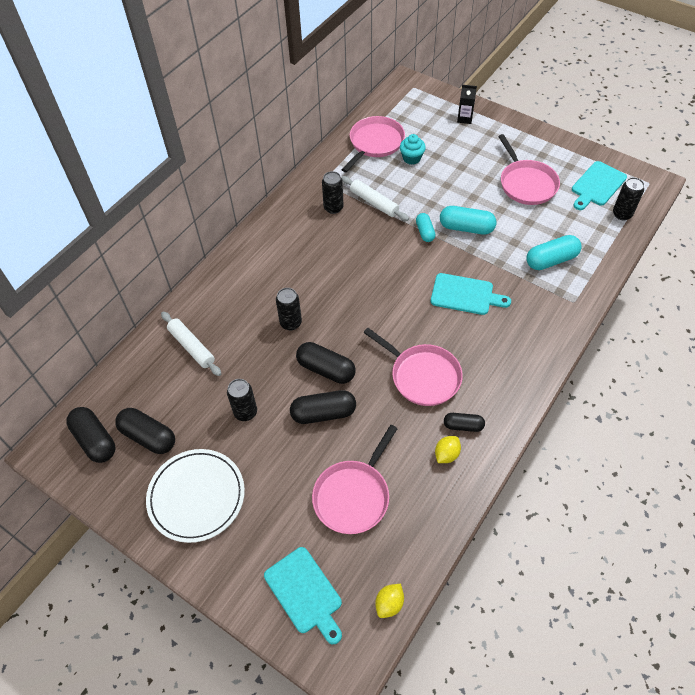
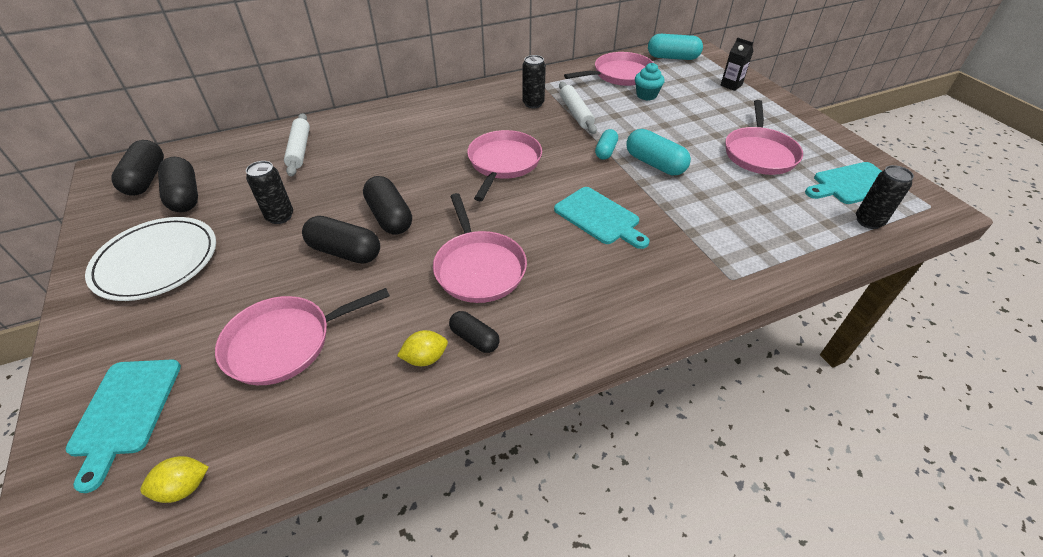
camera: 30 degrees right, 10 degrees down
black can [276,288,302,330] -> none
turquoise capsule [526,235,582,270] -> turquoise capsule moved to [648,34,703,60]
none -> pink pan [467,130,542,201]

